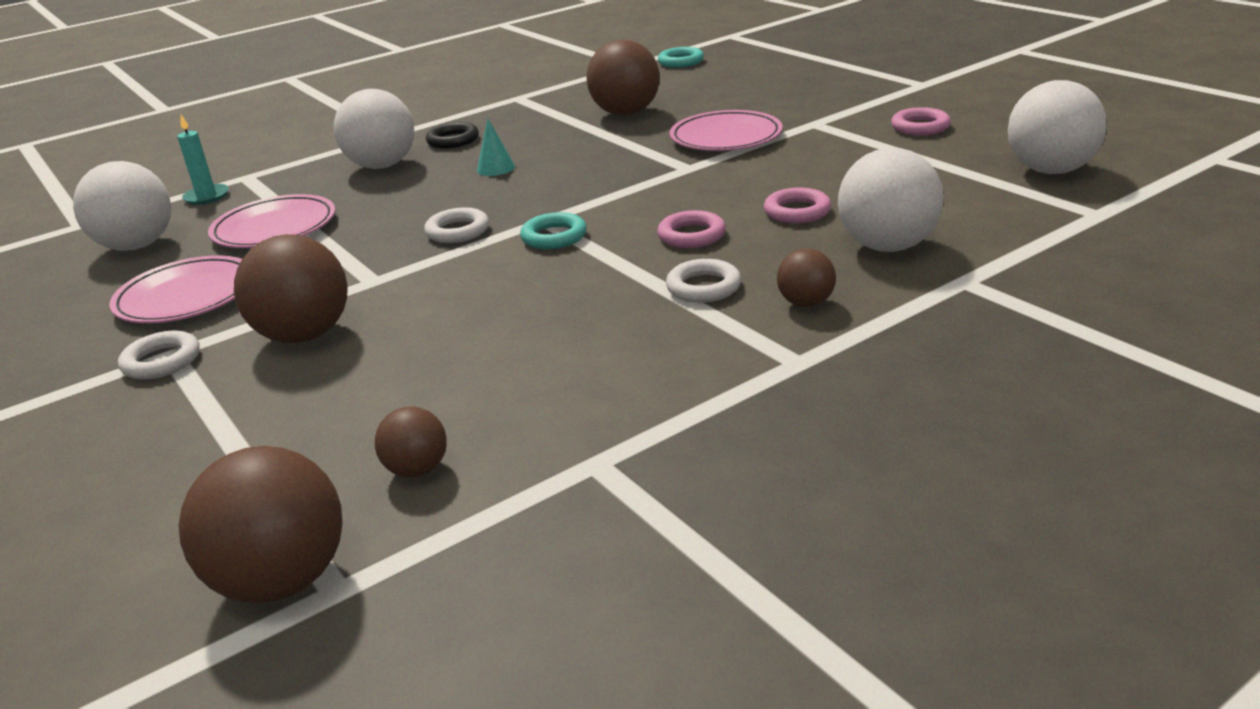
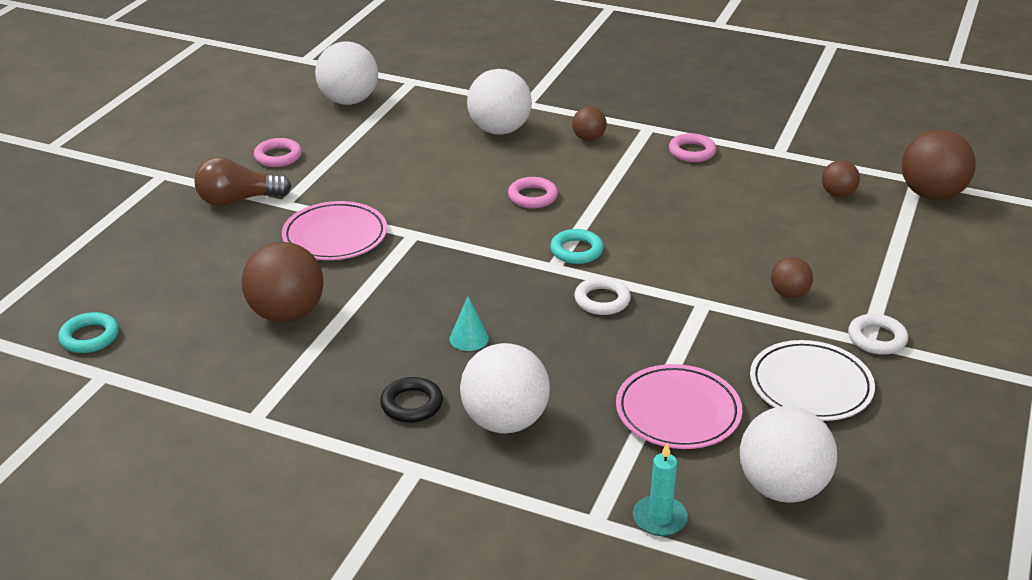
camera: 125 degrees left, 5 degrees up
pink plate [109,256,242,323] -> white plate [750,340,875,421]
brown ball [234,234,348,343] -> brown ball [771,257,813,298], size x0.53
white ring [666,259,741,303] -> none
pink ring [764,187,831,224] -> pink ring moved to [669,133,716,162]
none -> brown light bulb [194,157,292,206]

